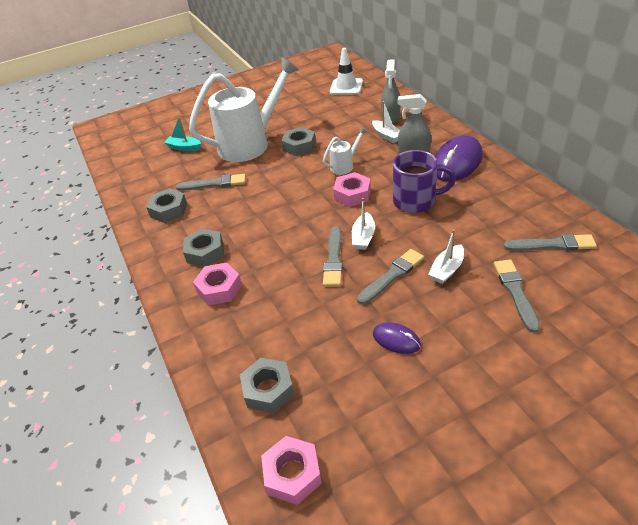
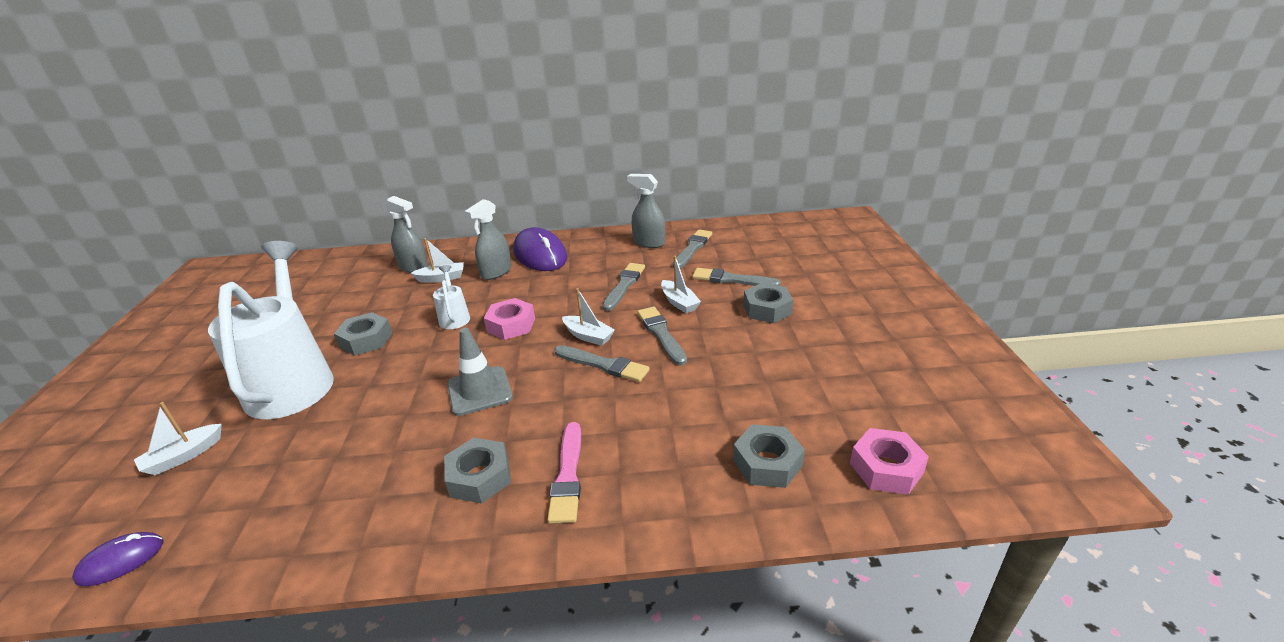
camera: 70 degrees left, 10 degrees down
grey nut [146,188,187,223] -> grey nut moved to [743,283,793,323]
turquoise boat [164,117,201,151] -> white boat [134,402,222,475]
grey brush [176,174,246,191] -> grey brush moved to [602,263,645,311]
pink nut [193,263,242,305] -> pink brush [547,422,581,523]
white traffic cone [330,48,363,95] -> none
purple mouse [373,322,421,354] -> purple mouse moved to [72,532,164,586]
purple mug [393,150,456,213] -> none
none -> grey traffic cone [447,328,513,416]
none -> grey spray bottle [627,174,665,248]

